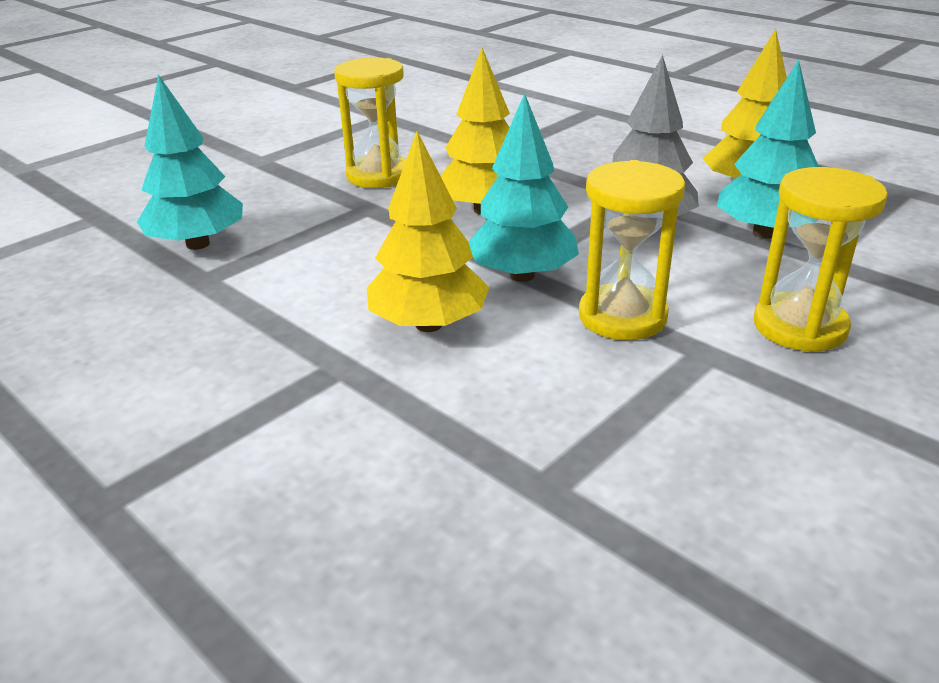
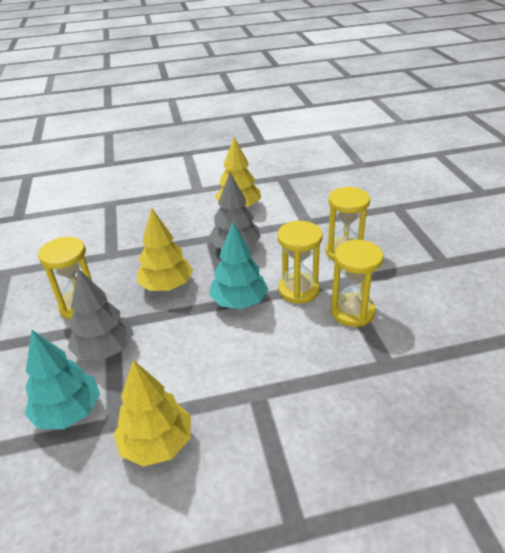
camera: 55 degrees left, 5 degrees up
yellow tree [367,131,489,332] -> yellow tree moved to [114,360,191,467]
turquoise tree [717,60,819,238] -> none
none -> grey tree [68,268,134,361]
none -> yellow hourglass [331,240,383,327]

